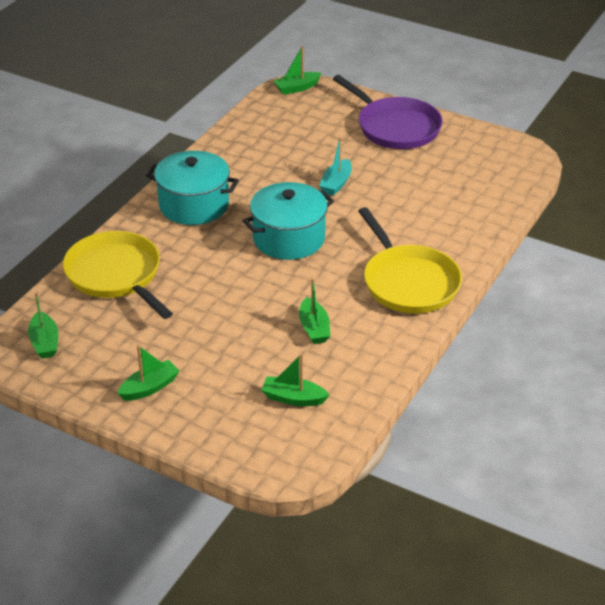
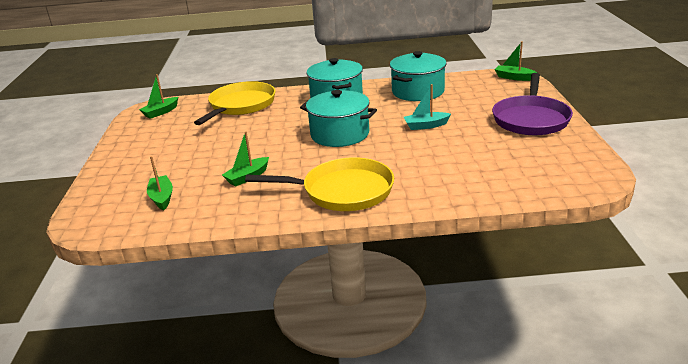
camera: 60 degrees right, 10 degrees down
green boat [117,345,180,401] -> none
yellow pan [358,207,462,313] -> yellow pan turned 120 degrees counterclockwise [245,157,394,211]
none -> turquoise pot [390,51,446,101]

